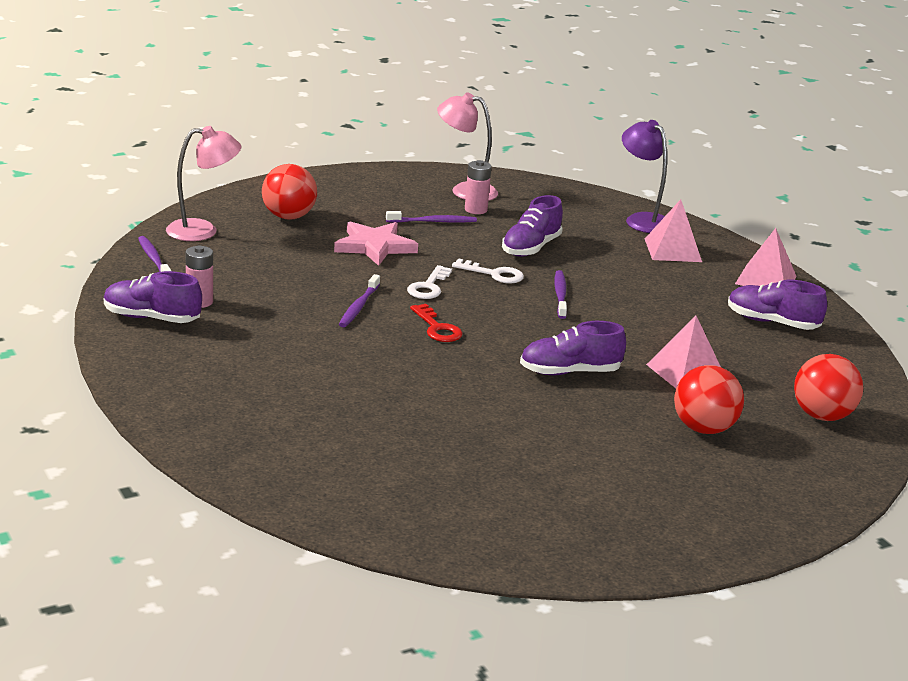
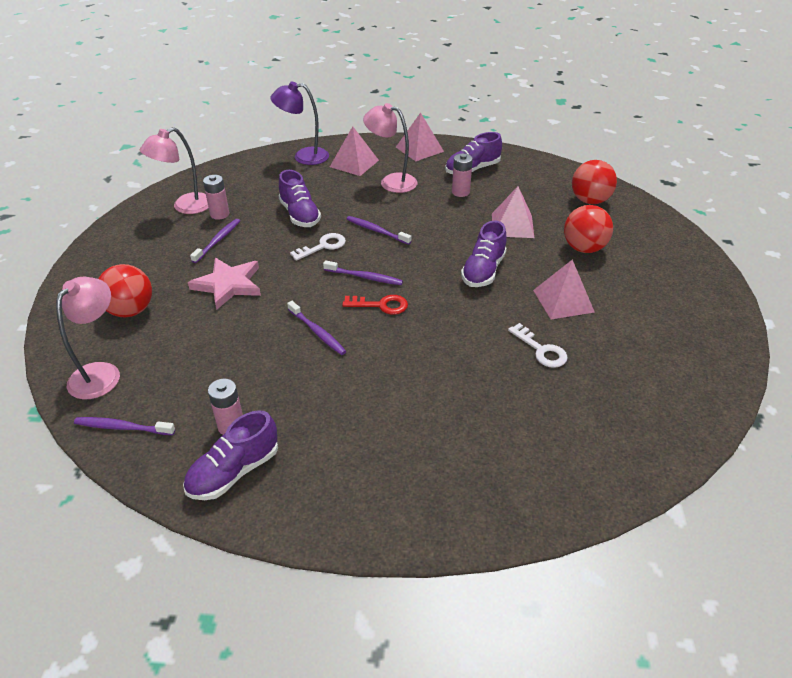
camera: 55 degrees left, 15 degrees up
white key [407,265,452,299] -> white key moved to [508,323,568,368]
none -> purple toothbrush [323,260,403,285]
none -> pink lamp [363,103,417,193]
none -> pink battery [452,154,473,197]
none -> pink pyramid [533,260,595,319]

